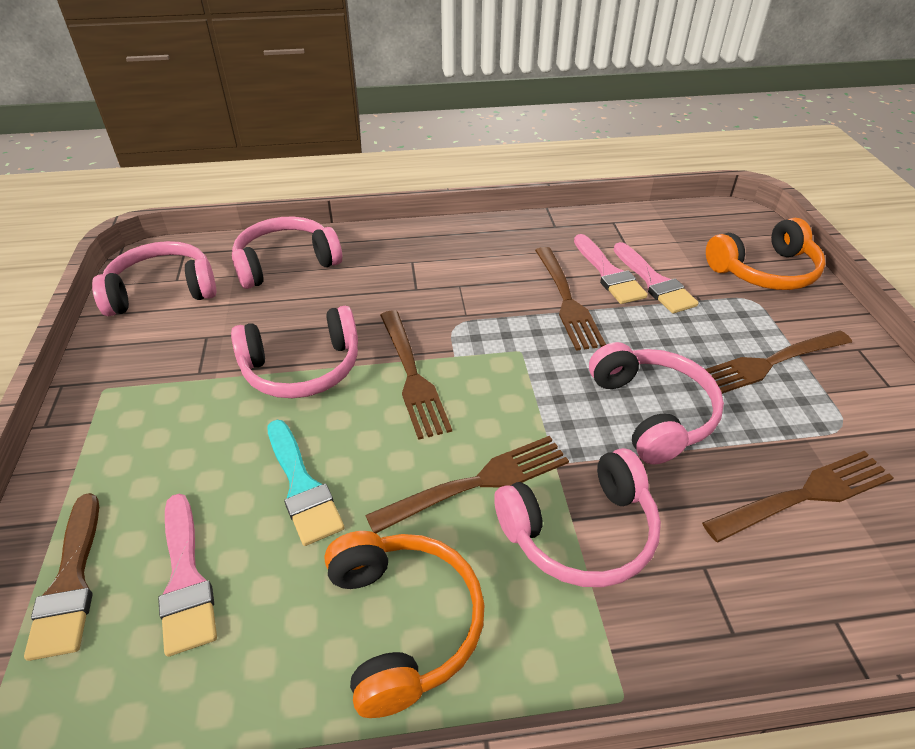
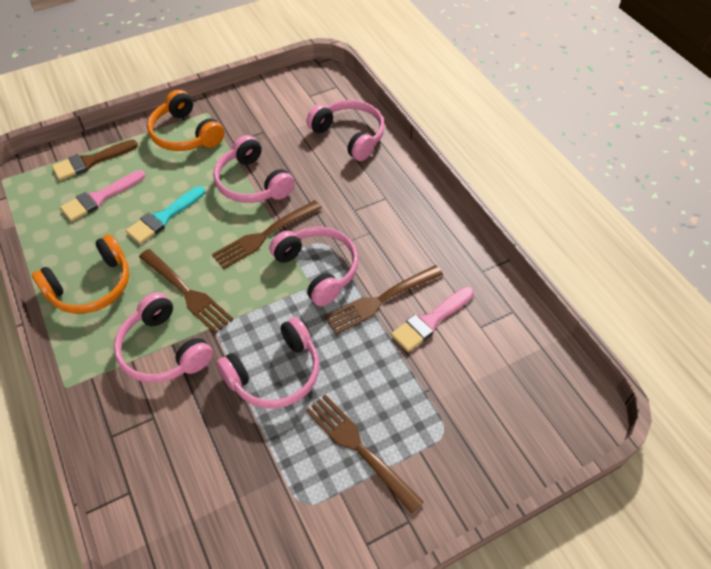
camera: 70 degrees right, 10 degrees up
pink headphones [92,241,216,316] -> pink headphones moved to [269,227,358,306]
pink brush [614,242,699,313] -> none
brown fork [702,451,894,542] -> none
orange headphones [706,218,826,290] -> orange headphones moved to [147,90,224,151]

